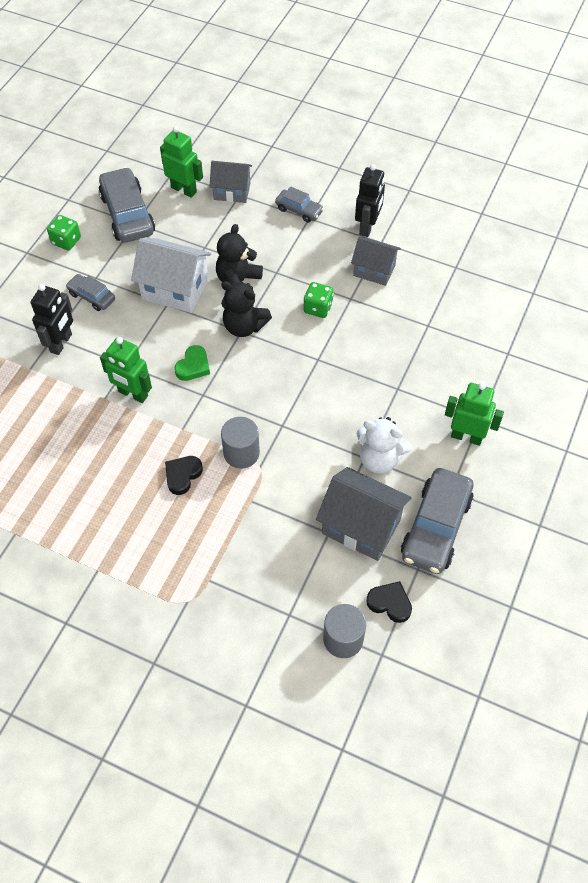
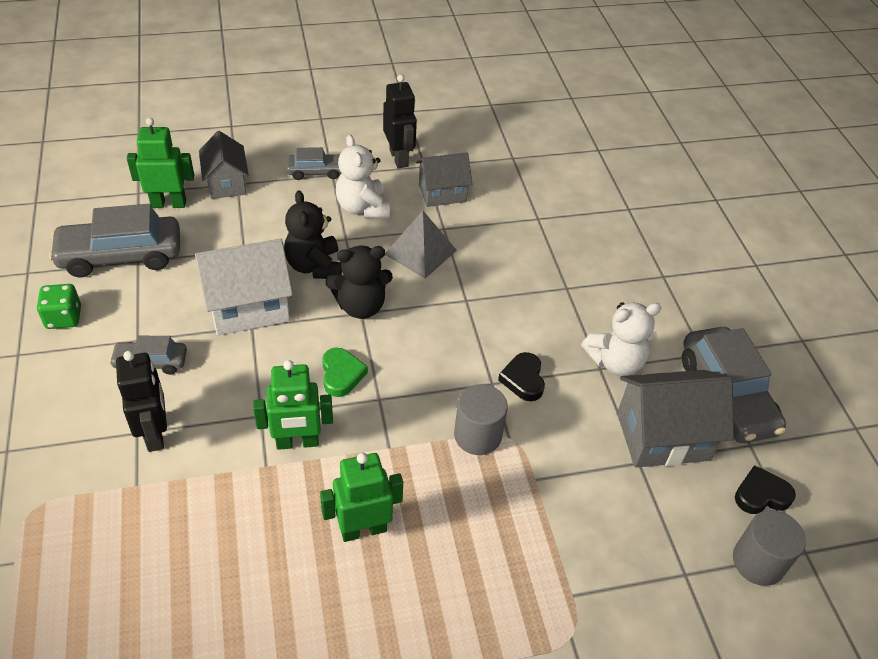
camera: 40 degrees left, 10 degrees down
grey car [99,167,155,242] -> grey car turned 45 degrees counterclockwise [49,204,180,277]
black heart [165,456,203,495] -> black heart moved to [498,352,545,401]
grey house [209,161,252,203] -> grey house turned 75 degrees counterclockwise [199,131,248,199]
green dice [304,282,334,318] -> grey pyramid [385,211,457,279]
green robot [445,383,504,446] -> green robot moved to [320,453,403,542]
none -> white teddy bear [336,134,390,218]

